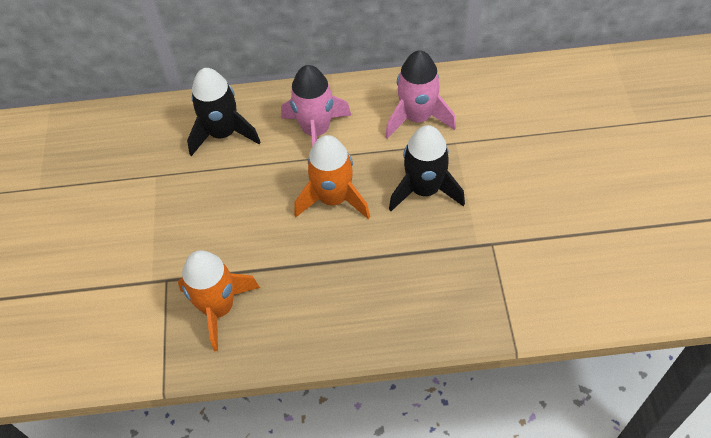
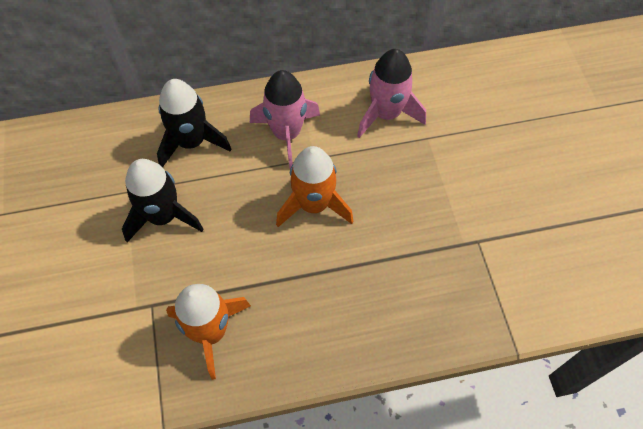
camera: 10 degrees left, 5 degrees up
black rocket [389,125,465,211] -> black rocket moved to [122,159,203,242]

